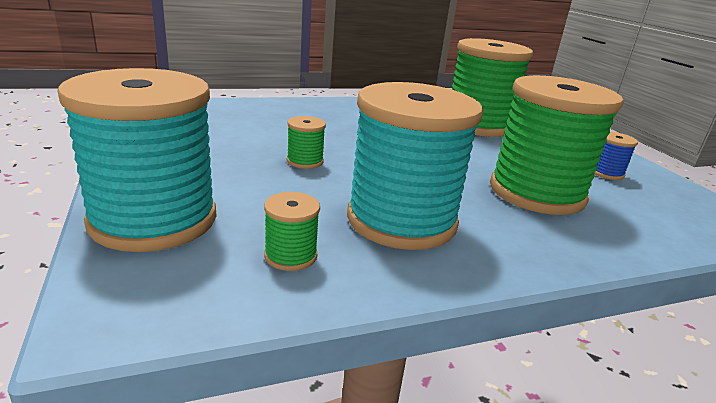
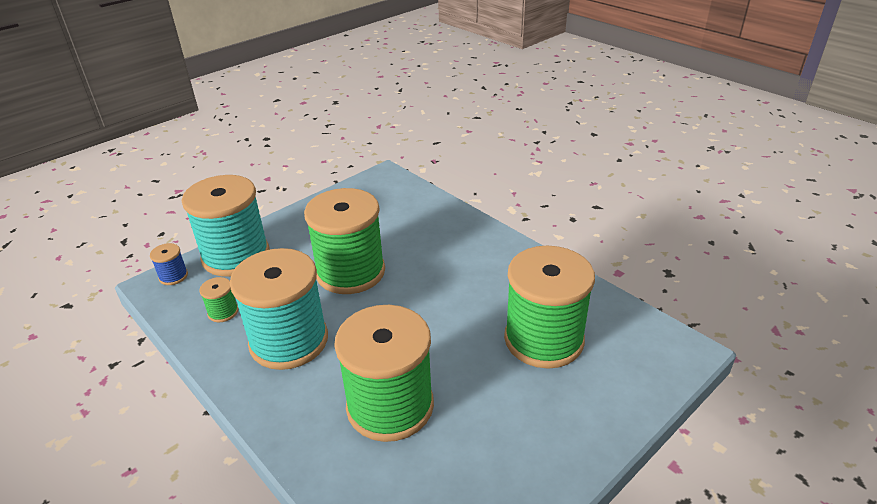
camera: 70 degrees right, 10 degrees up
green spool [287,116,326,169] -> green spool [304,188,385,294], size x2.47
blue spool [594,132,638,180] -> blue spool moved to [150,243,188,285]

